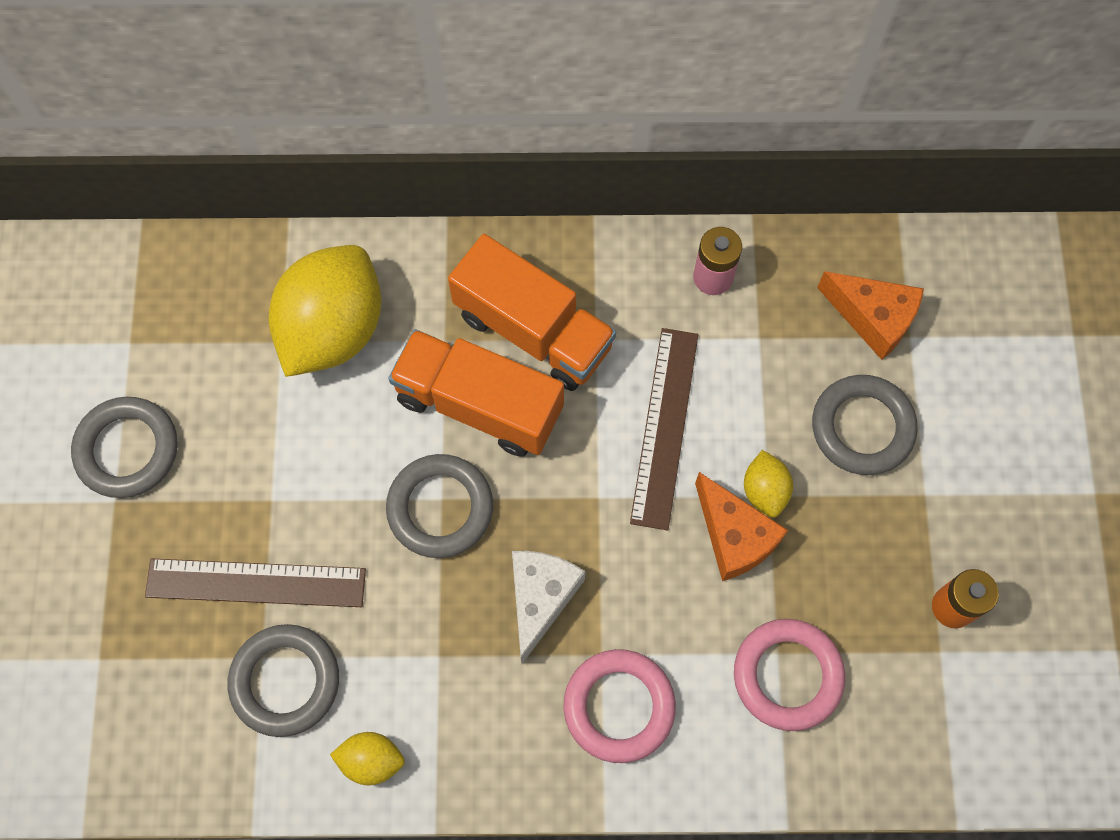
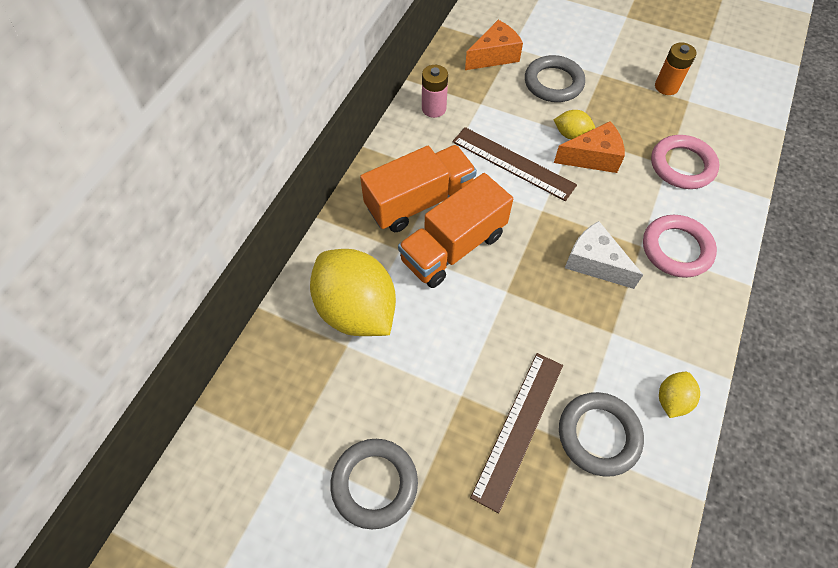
camera: 65 degrees left, 10 degrees down
grey ring [386,454,493,558] -> none

